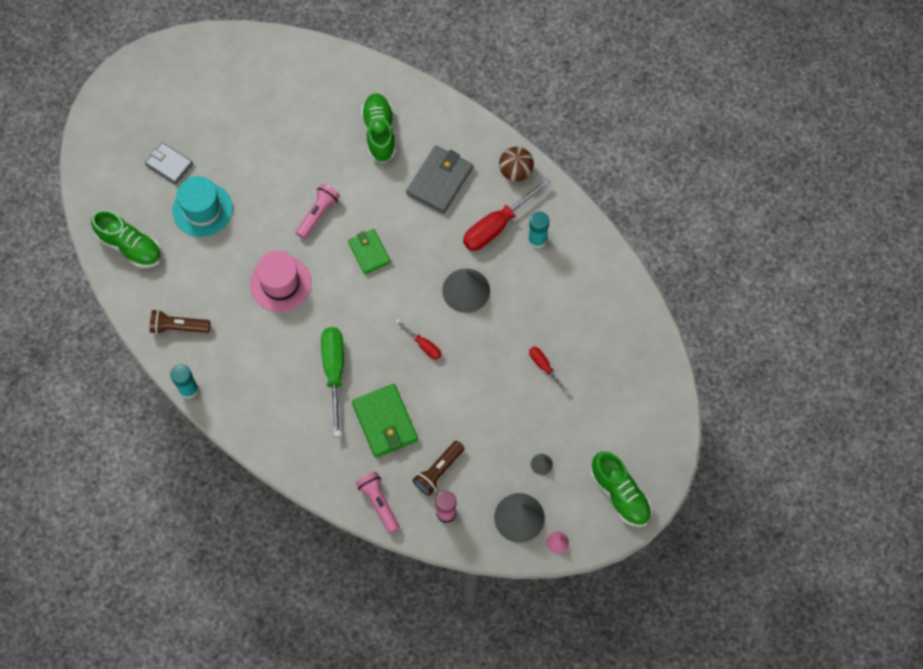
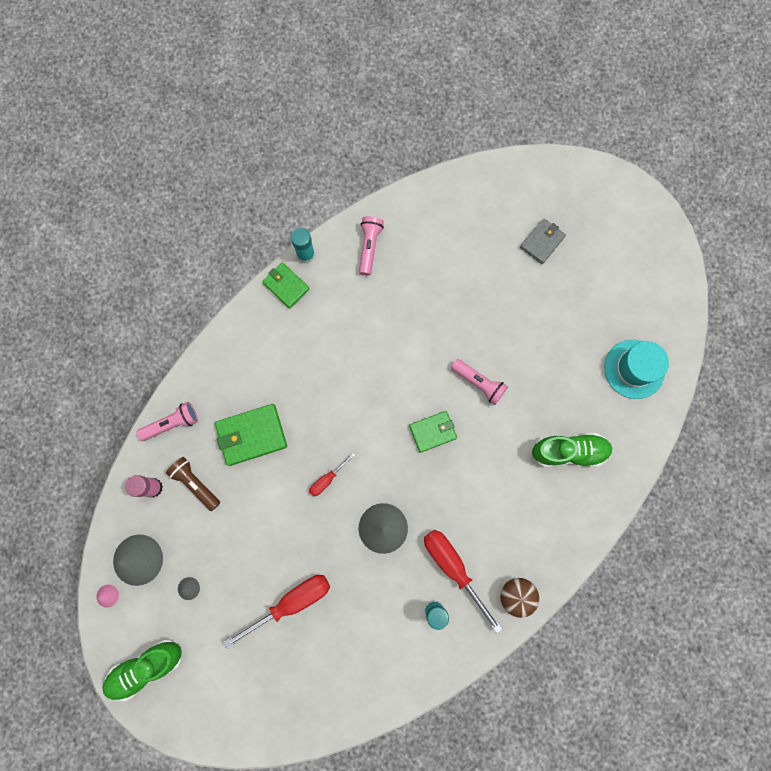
camera: 95 degrees right, 10 degrees up
green shoe [91,210,162,268] -> none
brown flashlight [150,310,210,334] -> pink flashlight [359,216,384,275]
turquoise hat [172,176,233,237] -> turquoise hat moved to [604,340,669,399]
pink hat [250,251,311,312] -> none
green screwdriver [321,327,344,437] -> none
grey wallet [406,146,473,214] -> none
red screwdriver [529,346,569,394] -> red screwdriver [223,575,330,649], size x1.93
none -> green wallet [262,262,310,308]

